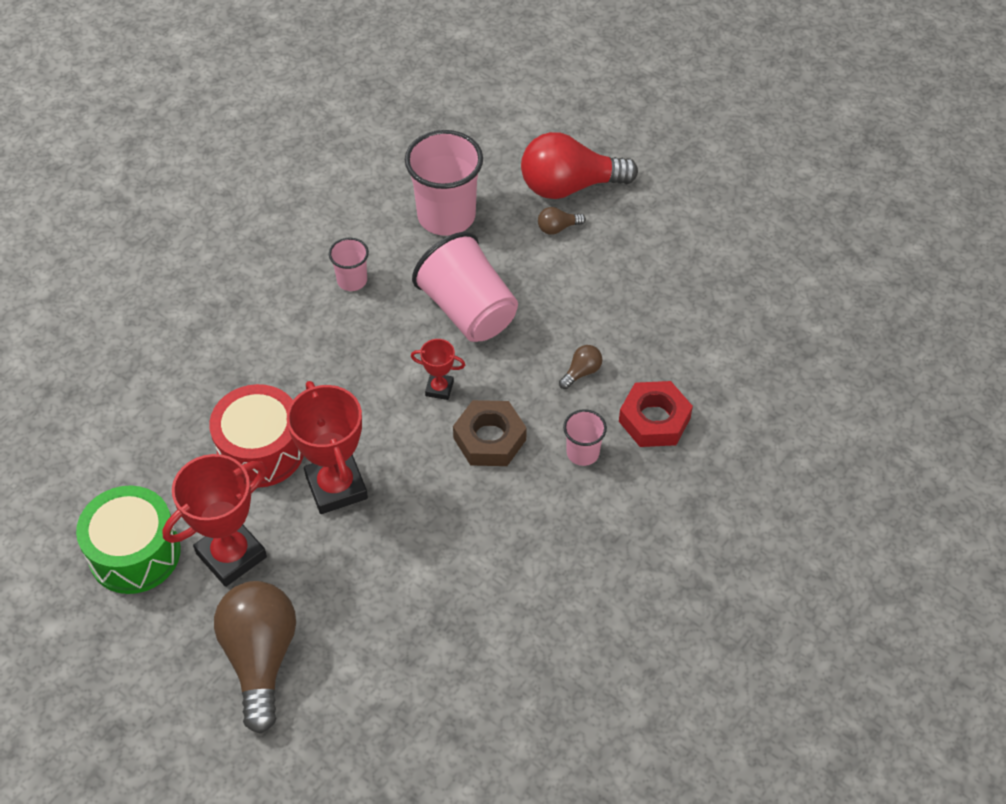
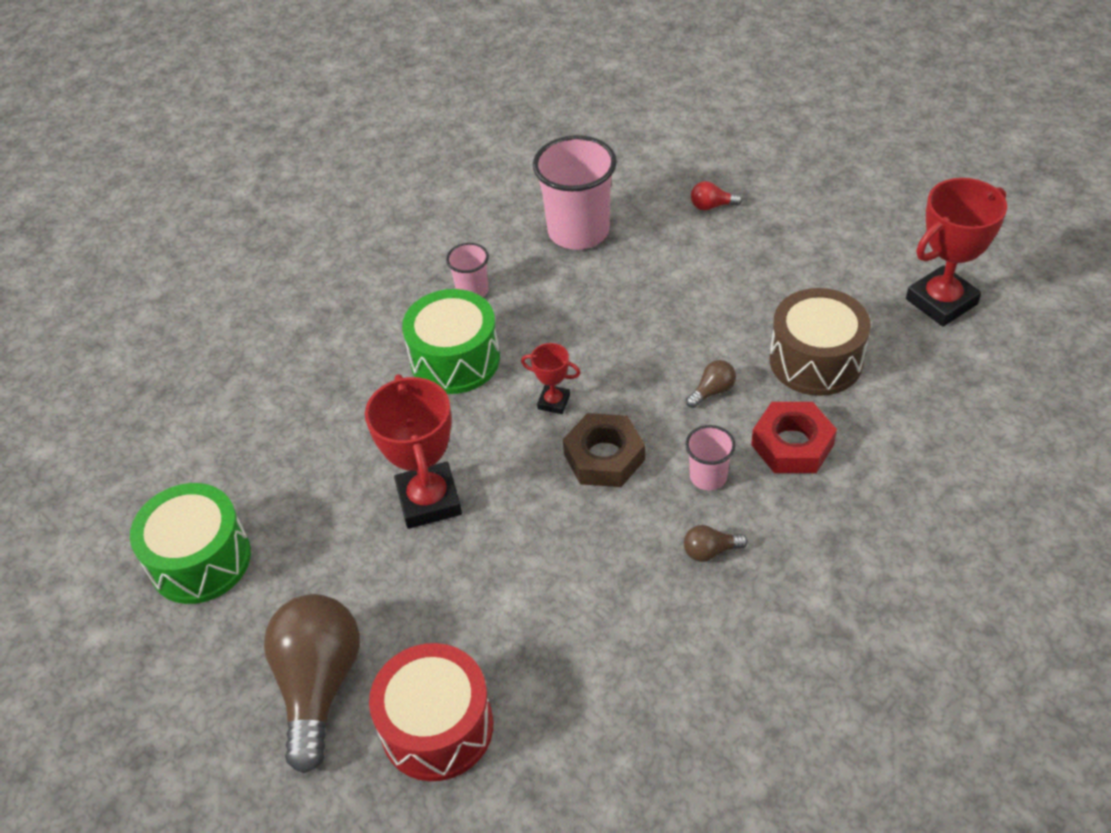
camera: 10 degrees right, 5 degrees down
red trophy [162,454,267,587] -> red trophy moved to [906,178,1007,327]
red drum [209,384,304,488] -> red drum moved to [369,643,493,781]
pink cup [412,232,518,342] -> none
red light bulb [521,132,638,199] -> red light bulb [691,181,743,211], size x0.41
brown light bulb [538,207,586,235] -> brown light bulb moved to [684,525,748,562]
none -> green drum [402,289,500,394]
none -> brown drum [769,288,871,396]

